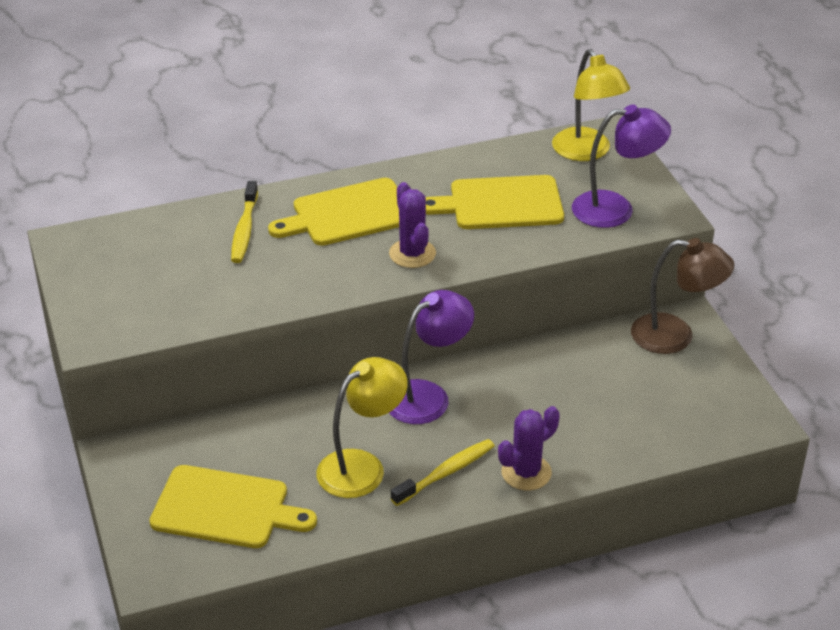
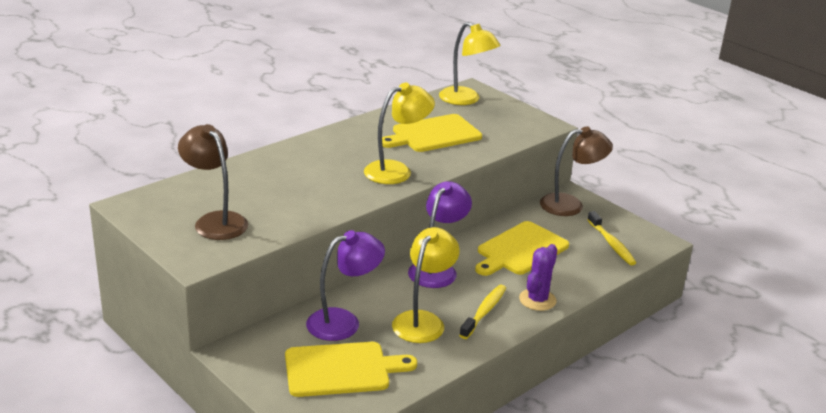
camera: 25 degrees left, 10 degrees down
yellow toothbrush [231,181,258,263] -> yellow toothbrush moved to [587,211,636,265]
yellow cutting board [268,178,399,246] -> yellow cutting board moved to [475,221,569,276]
purple cactus [389,182,436,268] -> yellow lamp [364,83,435,184]
purple lamp [572,105,671,228] -> purple lamp moved to [306,230,385,341]
none -> brown lamp [178,124,248,240]

